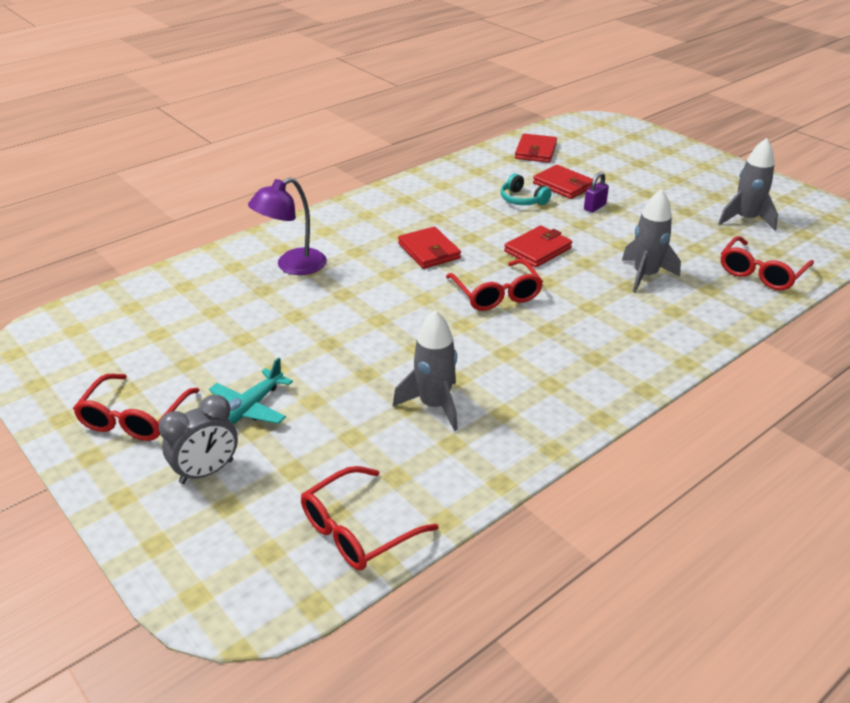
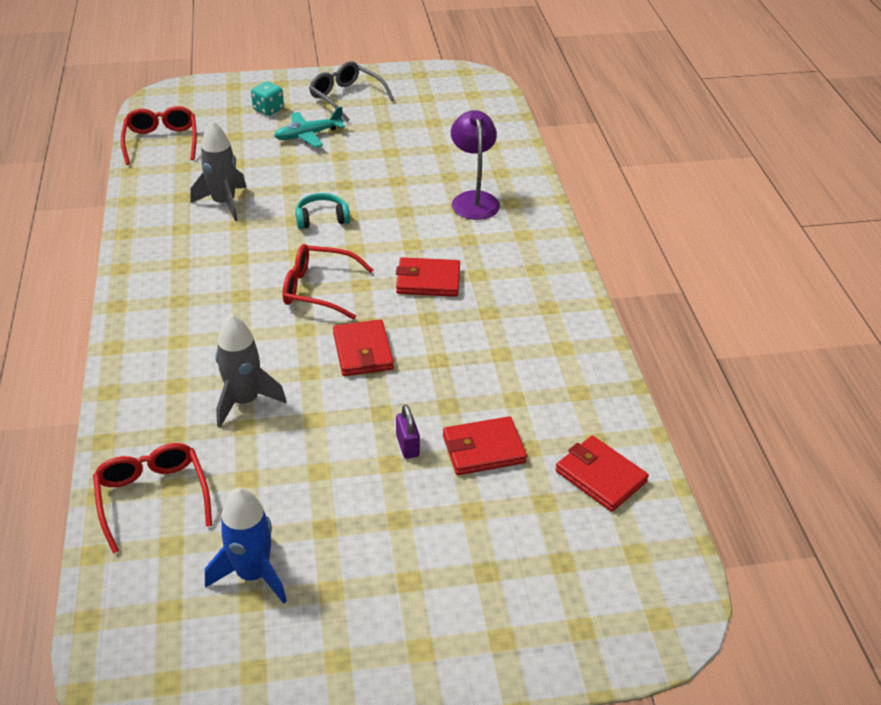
camera: 120 degrees right, 5 degrees up
red glasses [73,374,200,441] -> grey glasses [309,61,394,122]
grey clock [159,395,238,484] -> turquoise dice [251,81,284,116]
turquoise plane [209,358,293,424] -> turquoise plane turned 90 degrees counterclockwise [274,106,345,147]
turquoise headphones [501,173,552,205] -> turquoise headphones moved to [295,193,350,229]
grey rocket [718,138,778,230] -> blue rocket [205,487,287,604]

